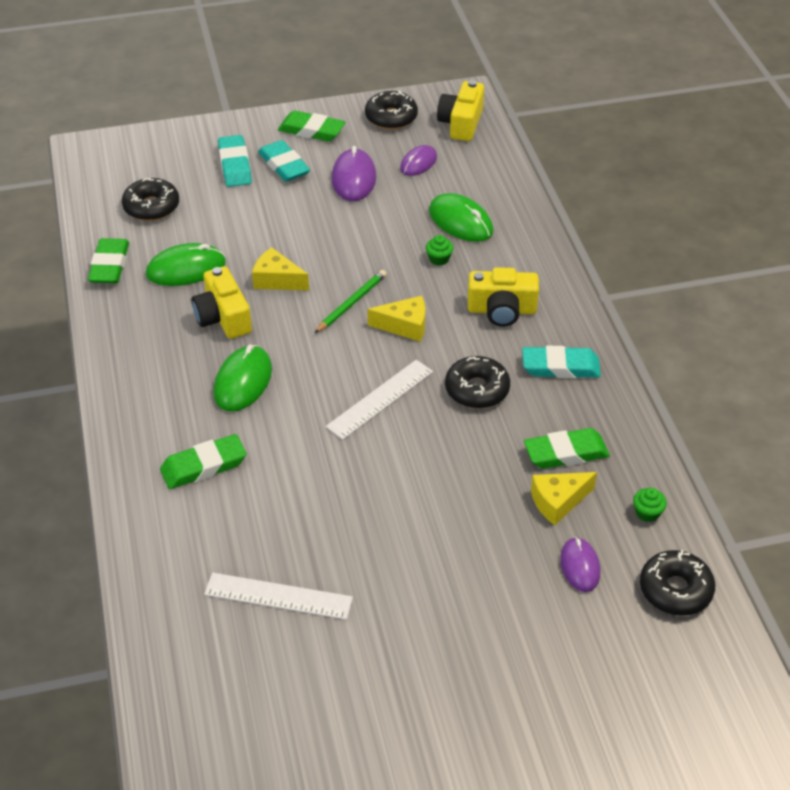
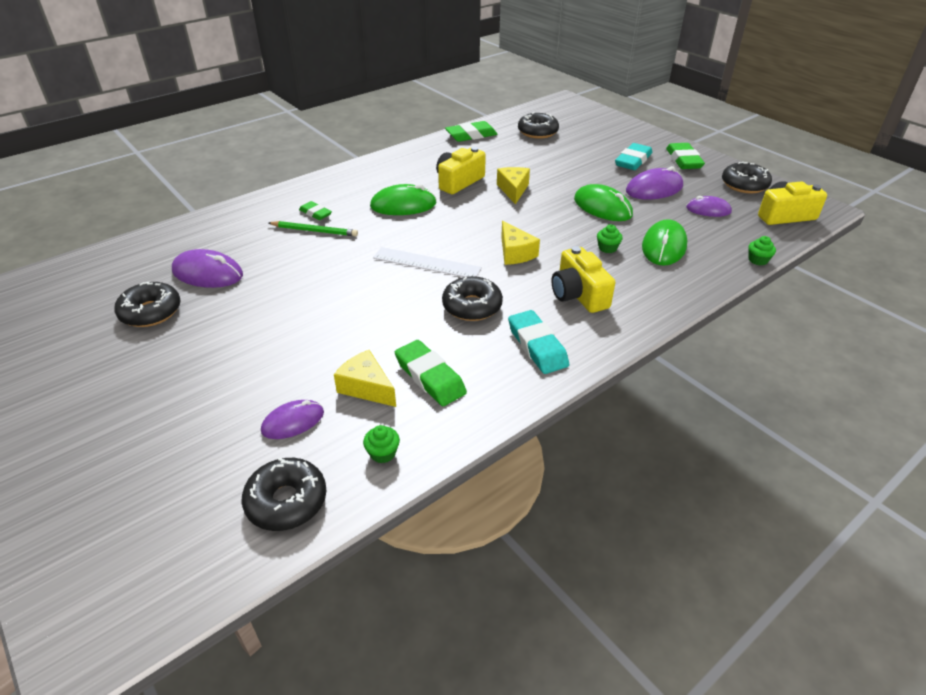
camera: 65 degrees right, 5 degrees down
green mouse [146,243,226,286] -> green mouse moved to [574,184,633,221]
green eraser [160,434,247,489] -> green eraser [299,201,332,220], size x0.61
white ruler [204,573,353,620] -> purple mouse [172,249,243,288]
turquoise eraser [218,135,252,187] -> none
green pencil [315,270,387,333] -> green pencil moved to [269,221,358,237]
none -> black donut [114,282,181,327]
none -> green cupcake [748,236,776,266]

